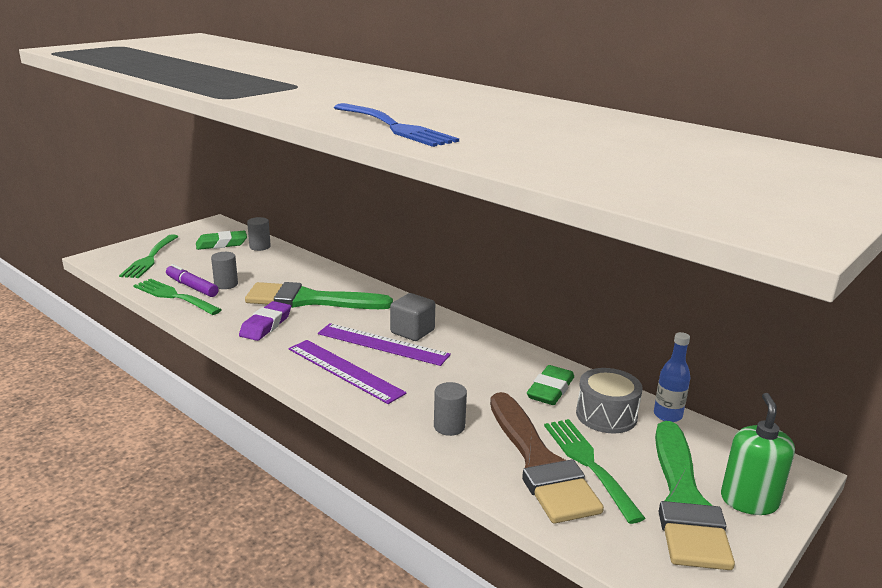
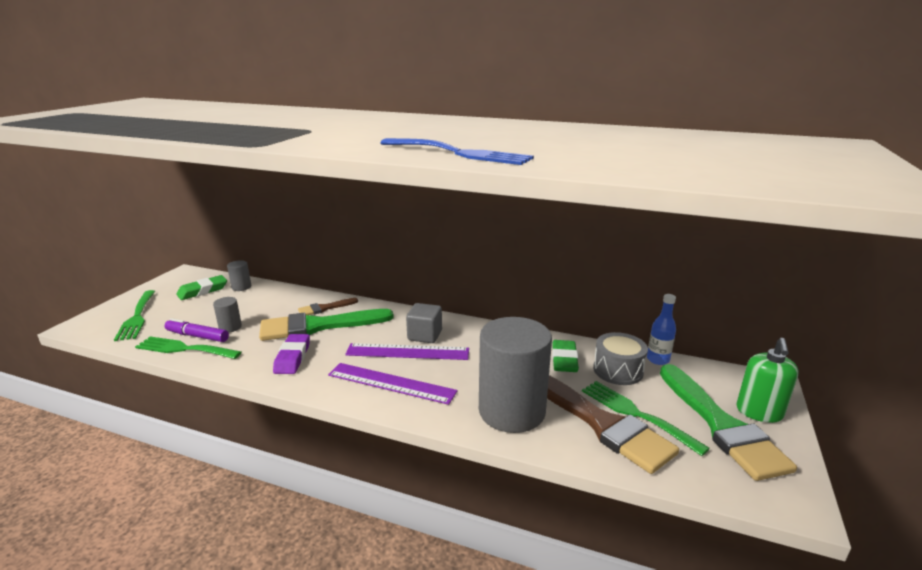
camera: 20 degrees left, 0 degrees up
grey cylinder [434,382,467,436] -> grey cylinder [479,317,552,433], size x2.42
green soap dispenser [721,393,795,515] -> green soap dispenser turned 150 degrees counterclockwise [737,338,799,423]
none -> brown brush [298,298,358,315]

